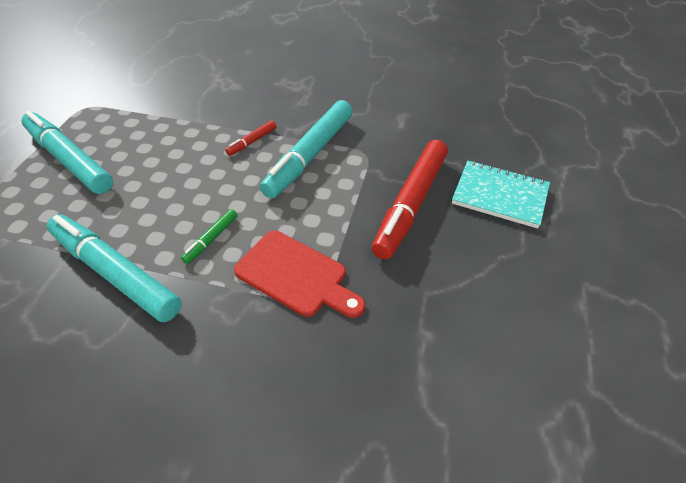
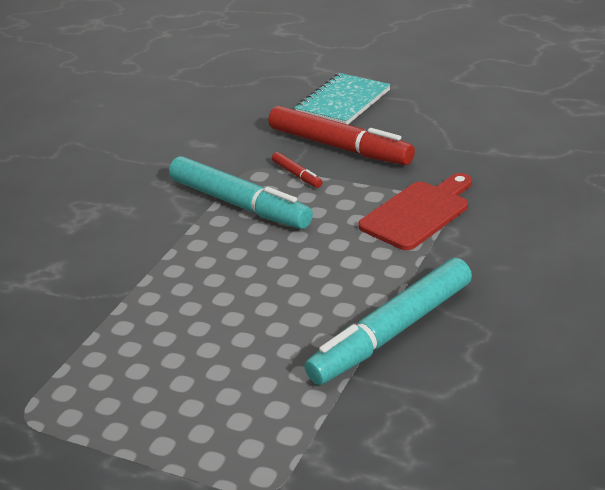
camera: 75 degrees left, 15 degrees down
turquoise marker [21,111,113,194] -> none
green marker [181,209,238,264] -> none
red marker [225,120,277,156] -> red marker moved to [272,152,323,188]

